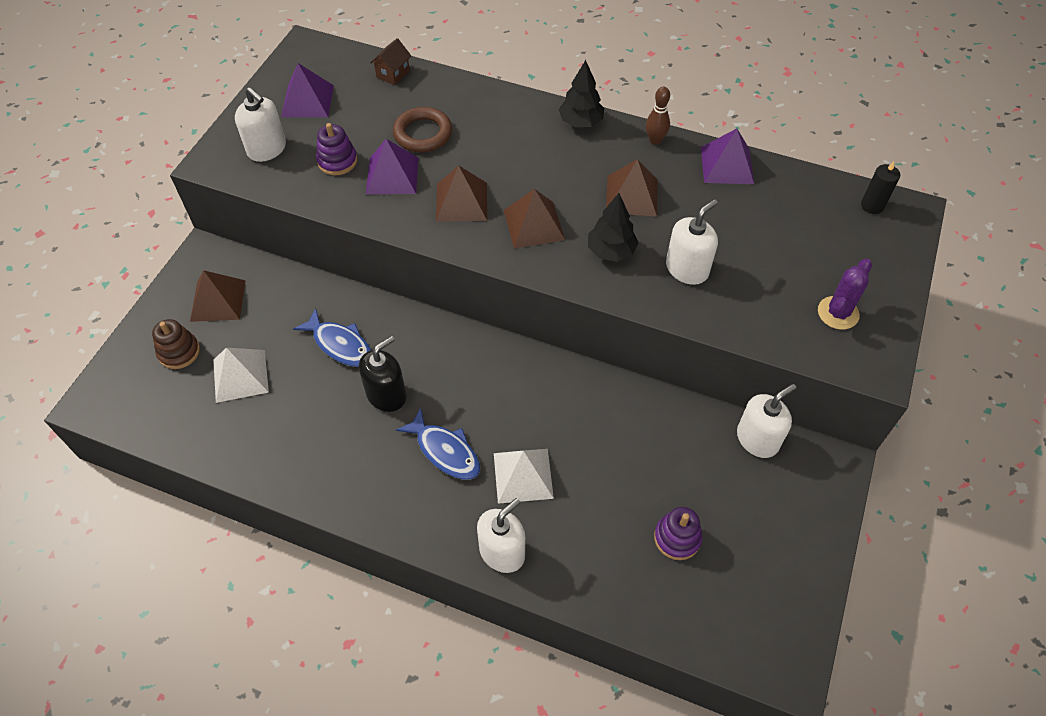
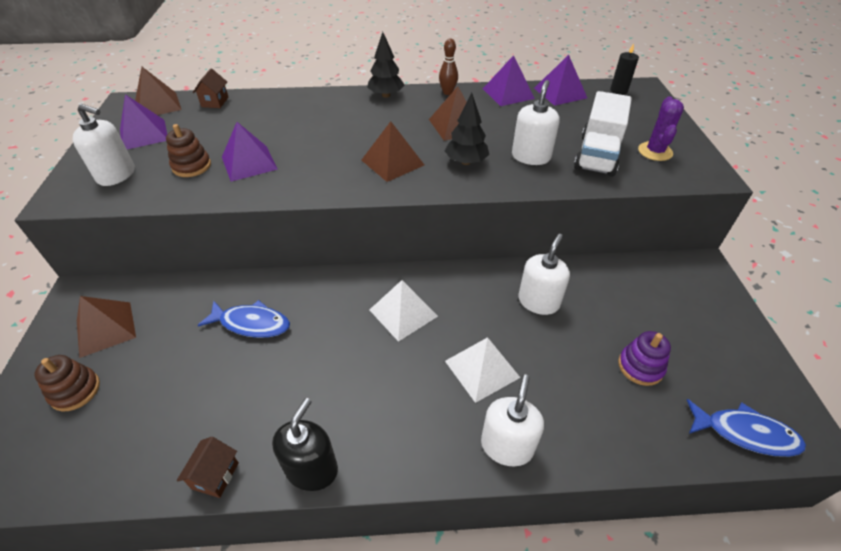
camera: 25 degrees left, 10 degrees down
white pyramid [213,348,269,403] -> white pyramid moved to [370,280,438,342]
purple stacking toy [316,123,357,175] -> brown stacking toy [166,124,211,177]
black soap dispenser [359,336,406,412] -> black soap dispenser moved to [272,398,338,491]
brown ring [393,107,452,152] -> none
blue fish [396,408,480,480] -> blue fish moved to [687,399,806,457]
brown pyramid [436,165,487,222] -> brown pyramid moved to [135,67,182,115]
white soap dispenser [737,384,796,458] -> white soap dispenser moved to [518,234,570,315]
none -> brown house [177,437,239,498]
none -> purple pyramid [534,55,587,106]
none -> white truck [574,91,632,177]

